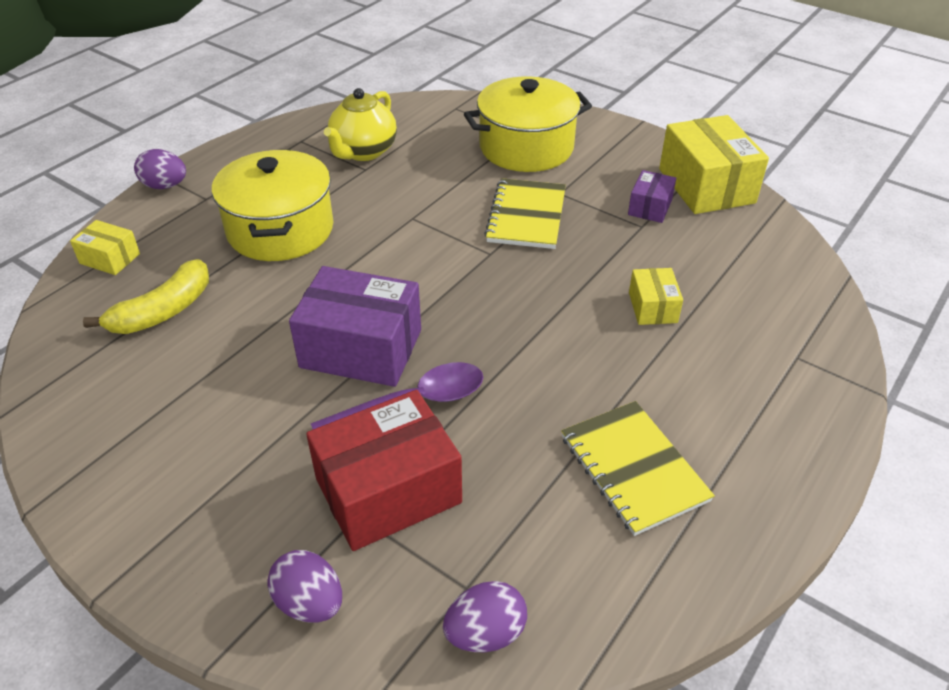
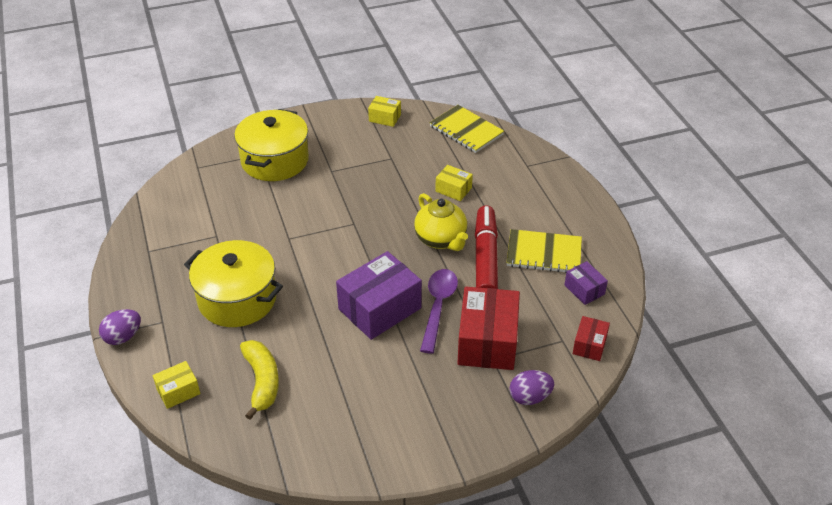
camera: 55 degrees left, 0 degrees up
yellow teapot [324,88,397,161] -> yellow teapot moved to [414,193,468,251]
purple egg [443,581,527,652] -> red box [573,316,610,361]
yellow notebook [484,178,566,249] -> yellow notebook moved to [429,105,504,153]
purple box [628,170,676,223] -> purple box moved to [565,261,608,305]
yellow box [659,115,769,214] -> yellow box [368,96,401,127], size x0.50
none -> red marker [475,205,498,289]

